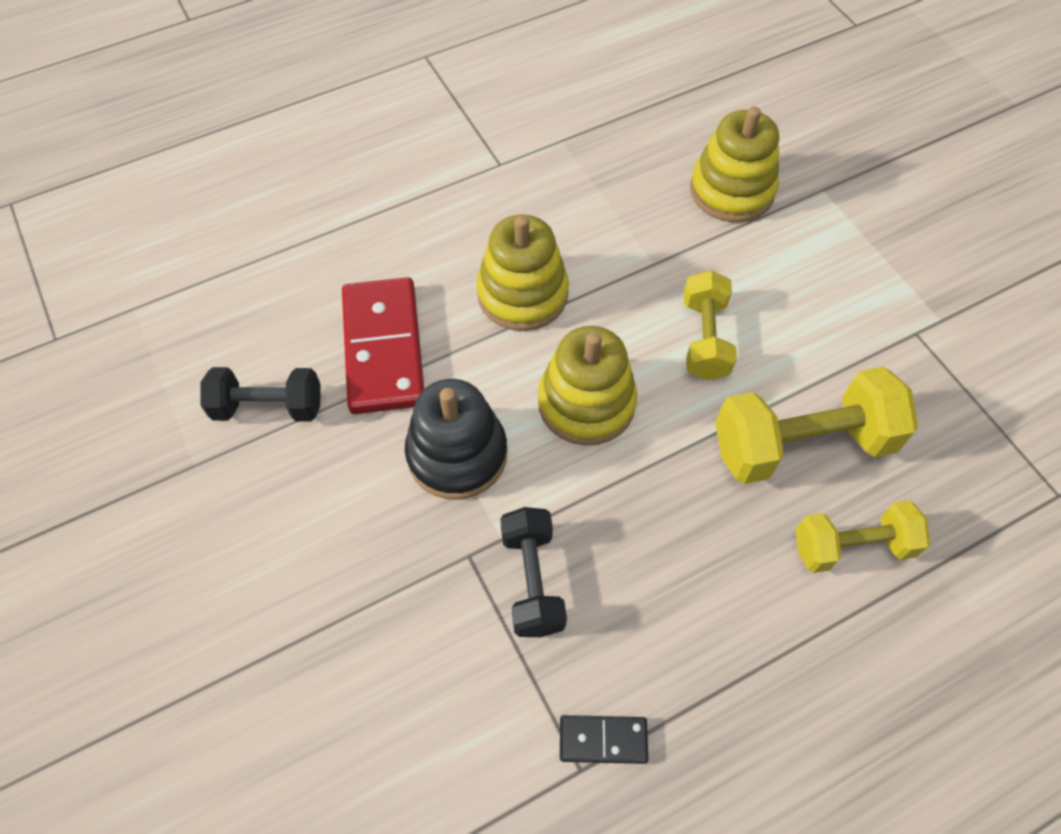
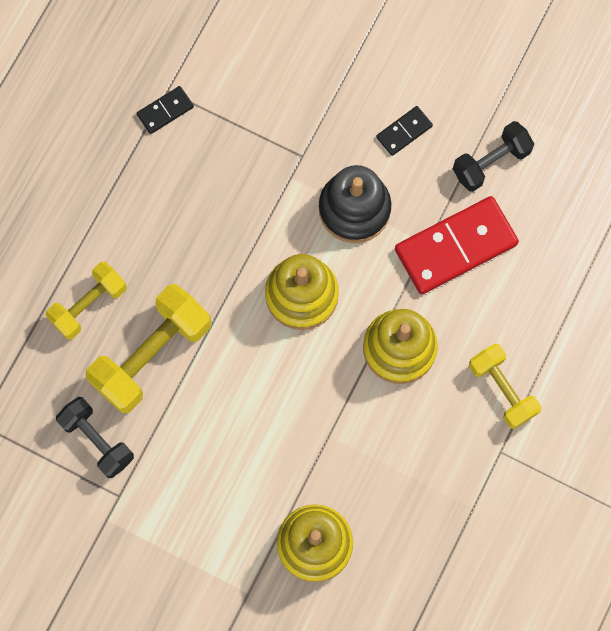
camera: 145 degrees right, 15 degrees up
red domino [342,277,424,414] -> red domino turned 75 degrees counterclockwise [395,196,519,294]
black dumbbell [500,507,567,637] -> black dumbbell moved to [56,397,134,478]
yellow dumbbell [684,270,737,380] -> yellow dumbbell moved to [469,343,541,429]
none -> black domino [376,106,433,156]

